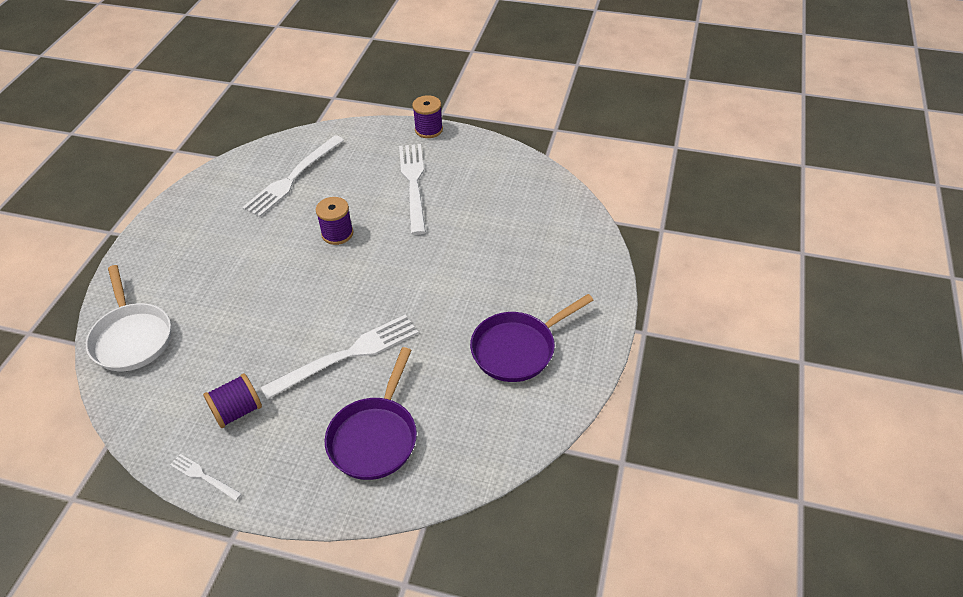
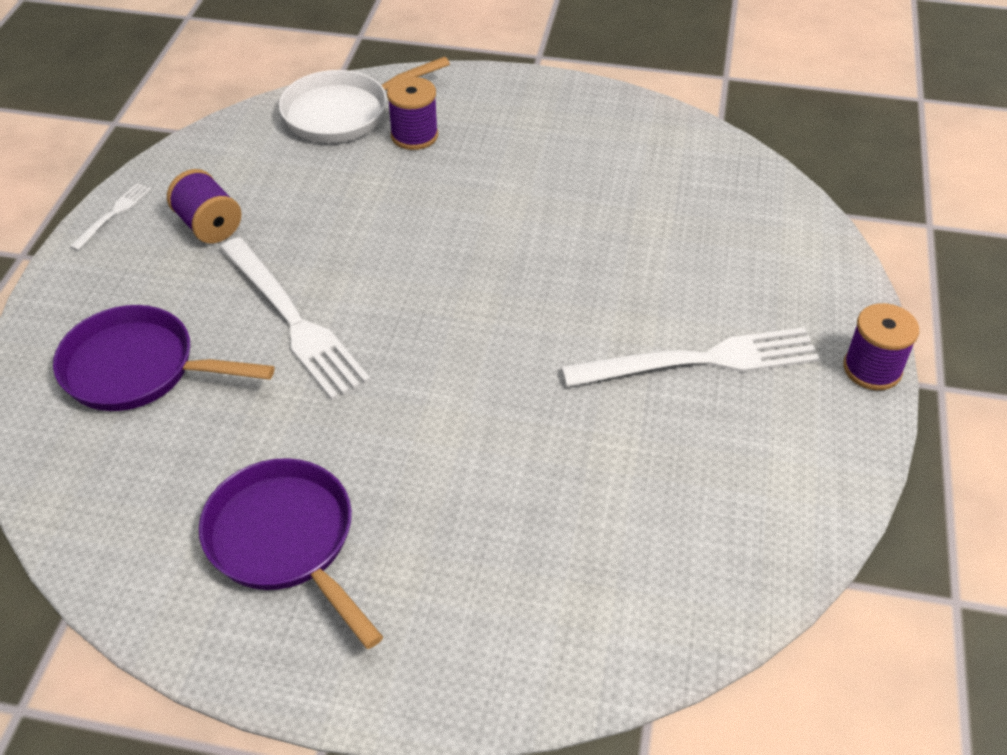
camera: 85 degrees right, 0 degrees up
white fork [242,135,344,217] -> none
purple spool [316,197,353,245] -> purple spool moved to [387,77,438,150]

